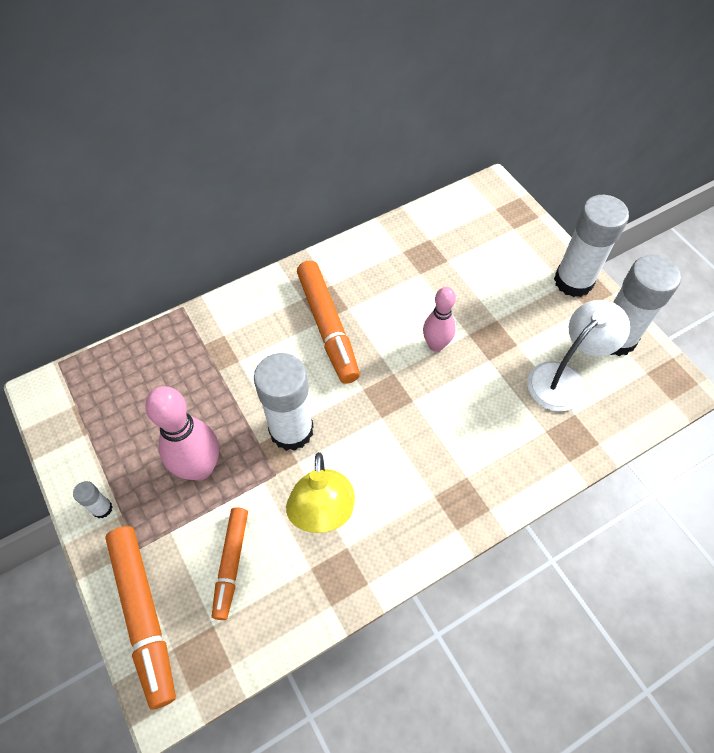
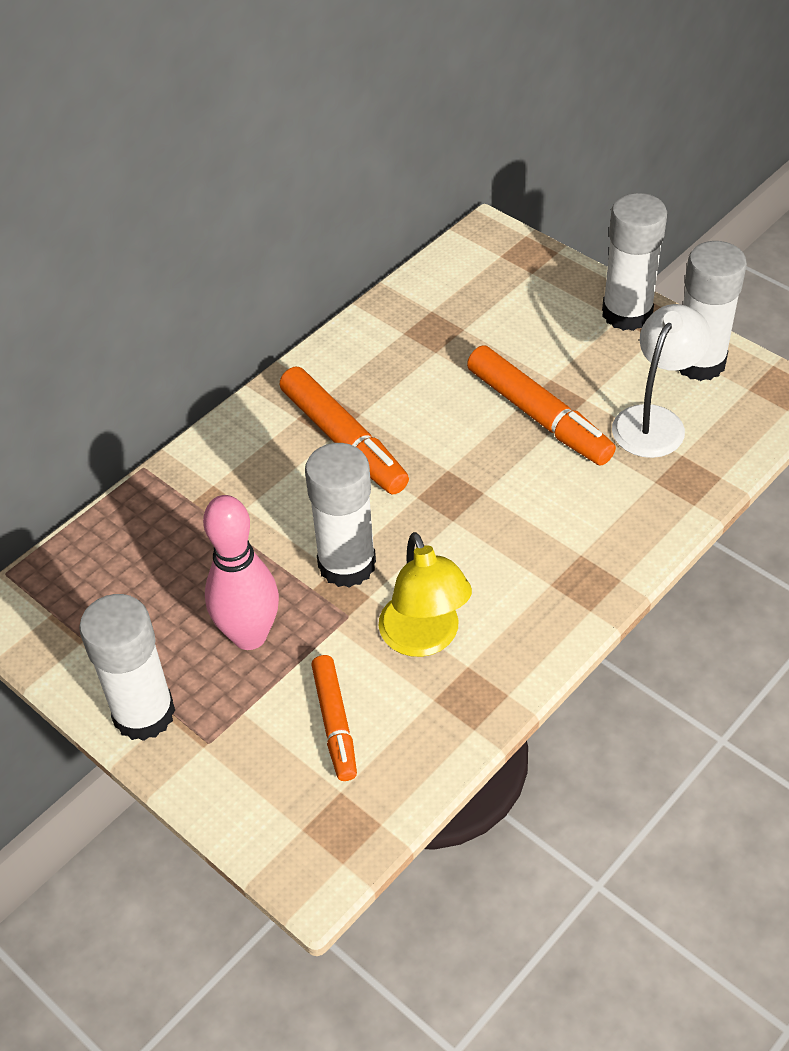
camera: 15 degrees left, 10 degrees down
white glue stick [73,481,112,519] -> white glue stick [79,594,175,741], size x2.33
orange marker [105,526,176,709] -> orange marker moved to [467,345,616,465]
pink bowling pin [423,287,456,352] -> none

